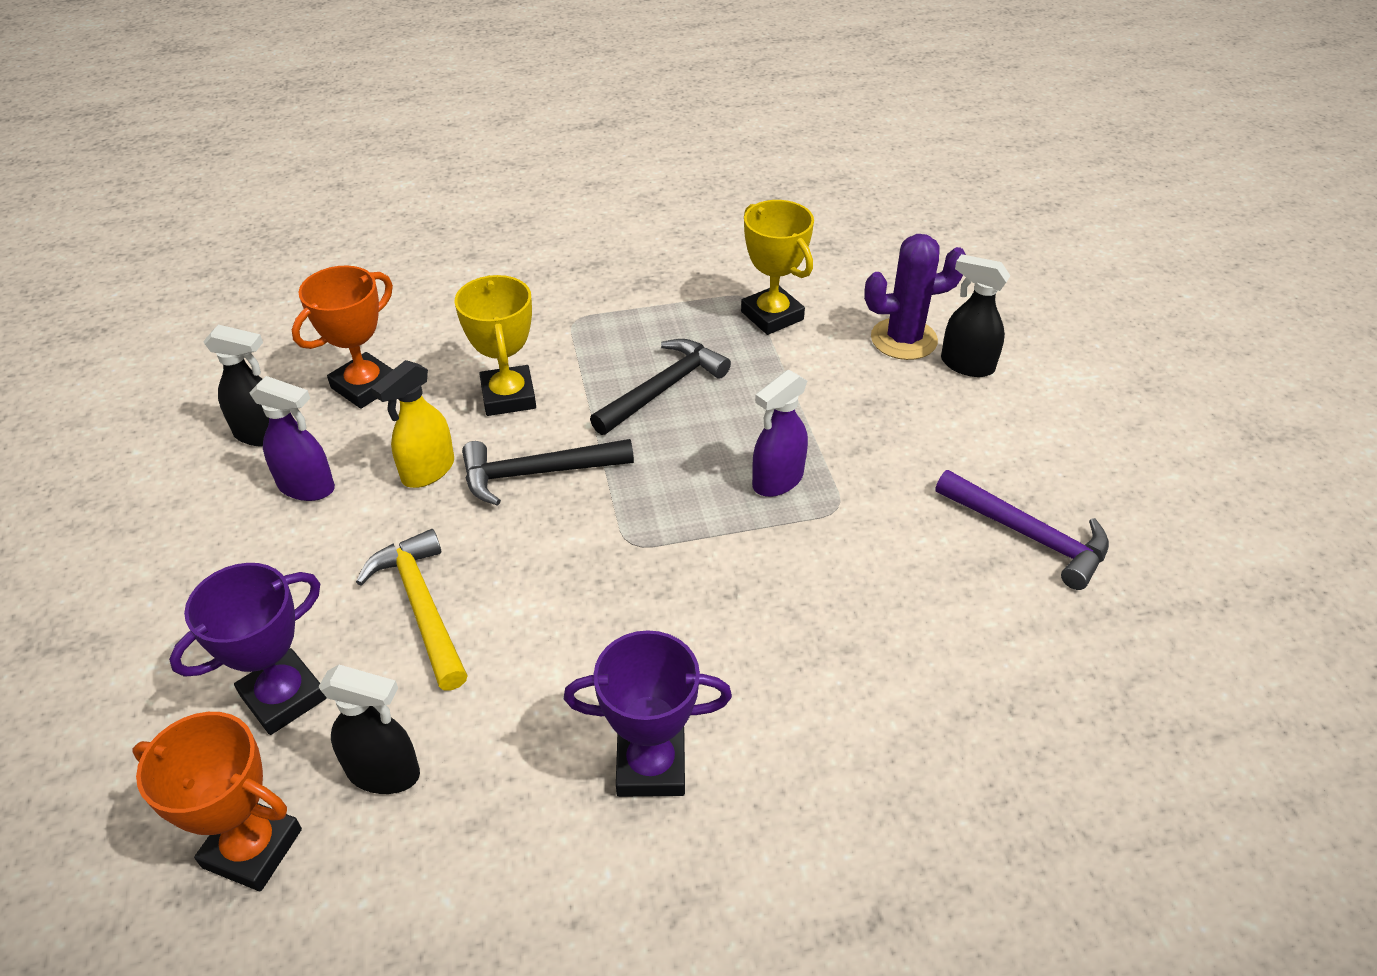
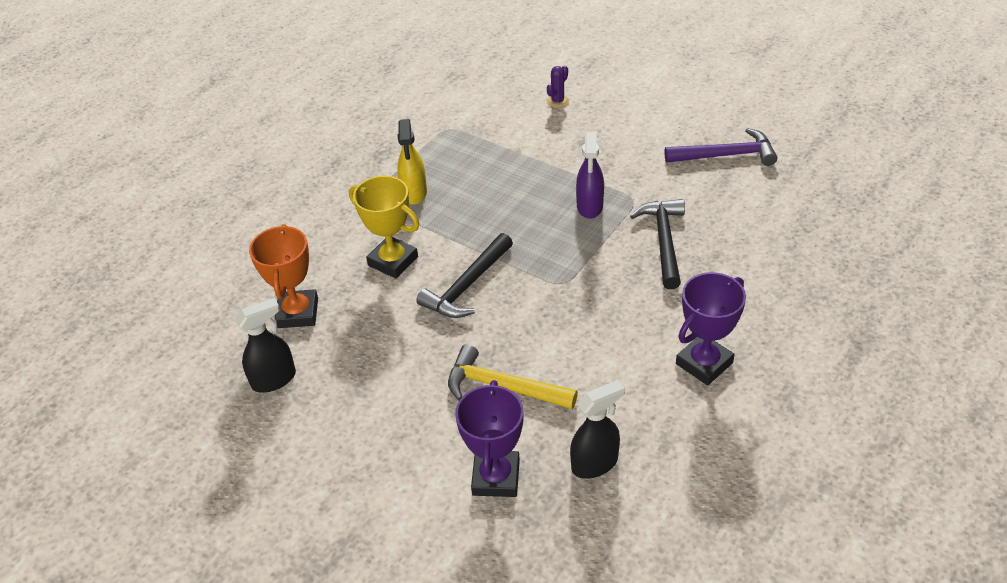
camera: 40 degrees left, 0 degrees up
orange trophy [133,712,302,891] -> none
purple spray bottle [249,376,335,501] -> none
yellow spray bottle [371,360,454,488] -> yellow spray bottle moved to [397,119,427,205]
black hammer [590,339,731,435] -> black hammer moved to [630,199,685,289]
yellow trophy [741,200,814,335] -> none
purple cactus [864,234,966,360] -> purple cactus [547,65,569,108], size x0.51
black spray bottle [941,254,1011,377] -> none

